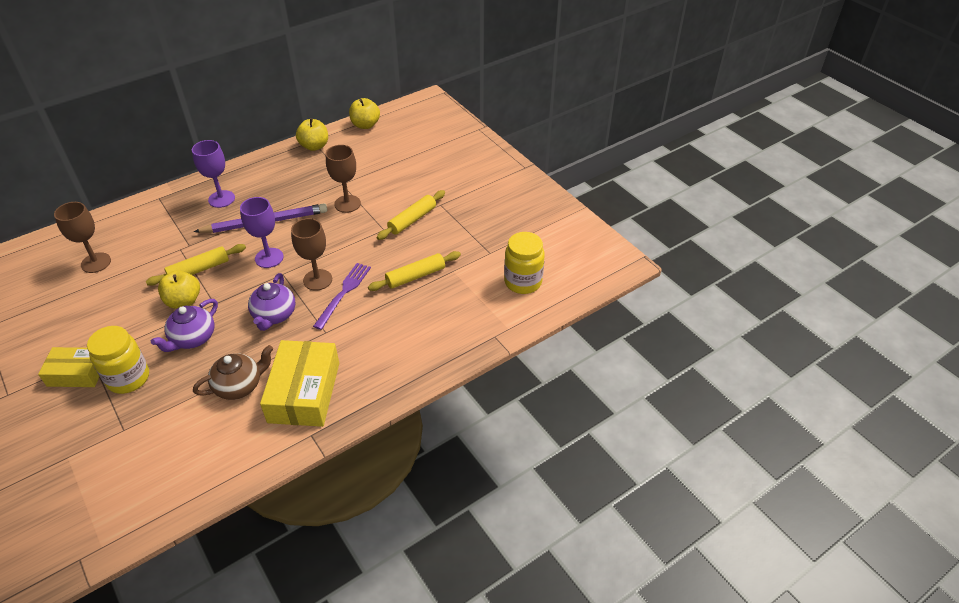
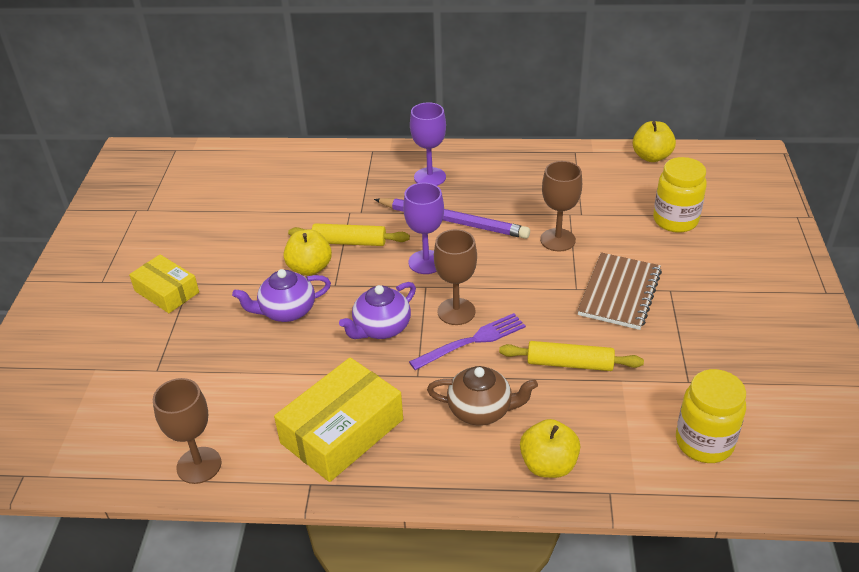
camera: 40 degrees right, 5 degrees down
brown goblet [54,202,111,273] -> brown goblet moved to [153,378,222,484]
yellow jar [87,326,149,394] -> yellow jar moved to [653,157,707,233]
brown teapot [193,345,273,400] -> brown teapot moved to [427,366,538,426]
yellow apple [296,118,328,151] -> yellow apple moved to [520,419,580,478]
yellow rolling pin [377,190,445,240] -> brown notebook [577,252,662,330]

